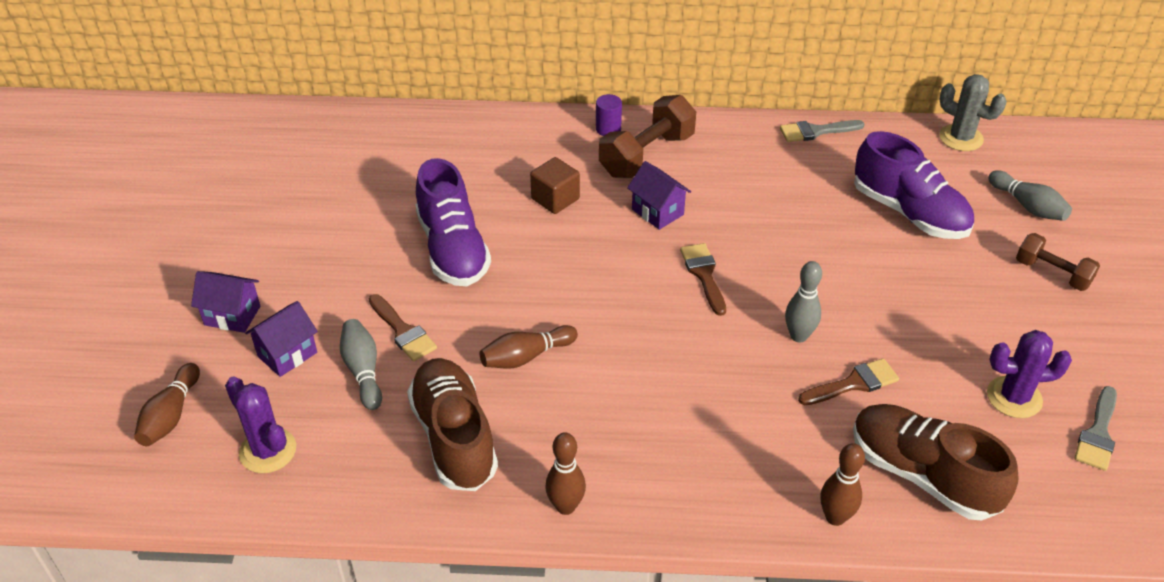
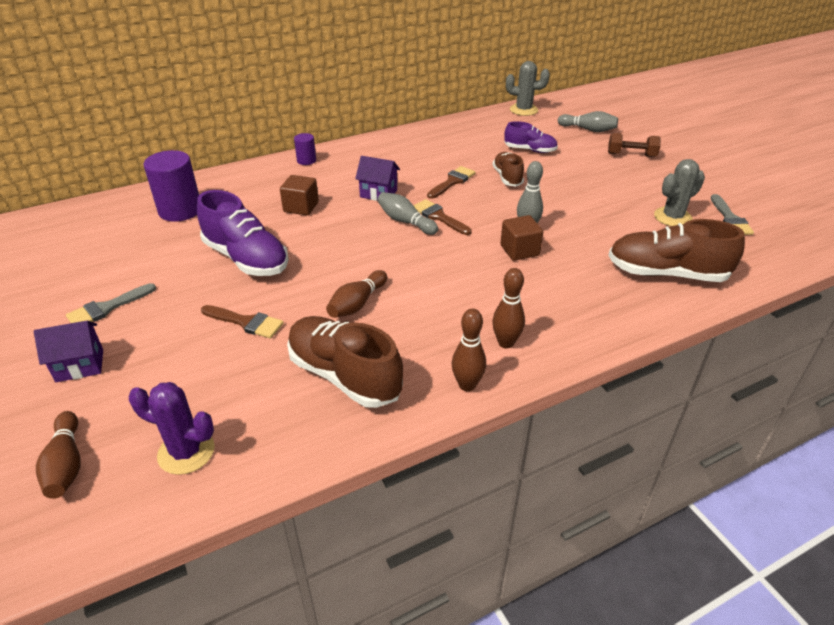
camera: 30 degrees left, 5 degrees down
purple house [245,301,318,377] -> none
grey bowling pin [340,319,382,410] -> grey bowling pin moved to [378,192,438,235]
brown dumbbell [599,95,696,178] -> none
grey brush [780,120,864,142] -> grey brush moved to [66,283,156,323]
brown brush [798,358,899,405] -> brown brush moved to [427,166,476,199]
brown bowling pin [820,443,865,526] -> brown bowling pin moved to [492,268,525,348]
purple shoe [854,131,974,239] -> purple shoe [504,121,558,153], size x0.58
purple cactus [987,330,1072,418] -> grey cactus [654,159,705,226]
none -> purple cylinder [144,150,199,222]
none -> brown shoe [492,152,524,187]
none -> brown cube [500,215,543,261]

